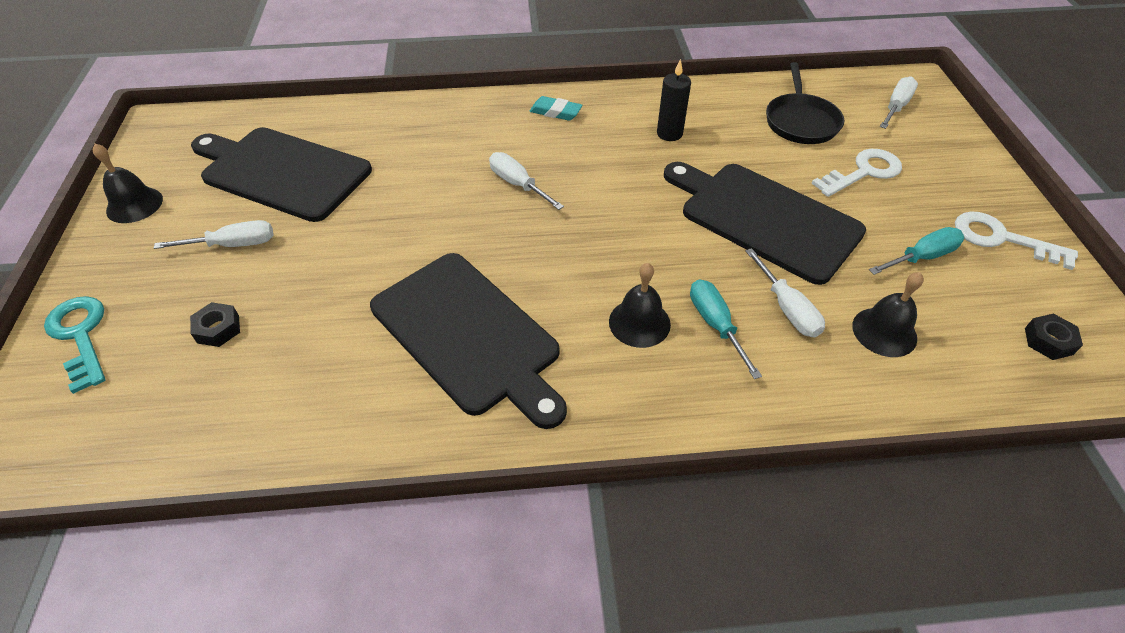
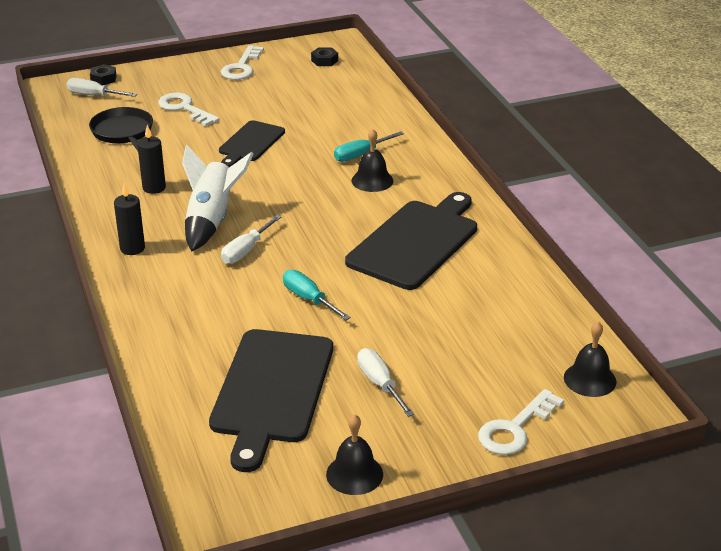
camera: 105 degrees left, 15 degrees down
turquoise key [44,296,106,394] -> white key [478,389,564,455]
black nut [190,302,240,347] -> black nut moved to [90,64,117,85]
turquoise eraser [530,96,583,121] -> black candle [114,183,145,255]
black cutting board [664,162,866,285] -> black cutting board [219,120,285,167], size x0.58
white screwdriver [745,248,825,337] -> none
black pan [766,62,844,144] -> black pan turned 105 degrees counterclockwise [89,107,153,151]
black bell [852,272,924,357] -> black bell moved to [564,322,617,397]
turquoise screwdriver [869,227,964,275] -> turquoise screwdriver moved to [283,270,351,320]
none -> white rocket [182,145,253,252]

